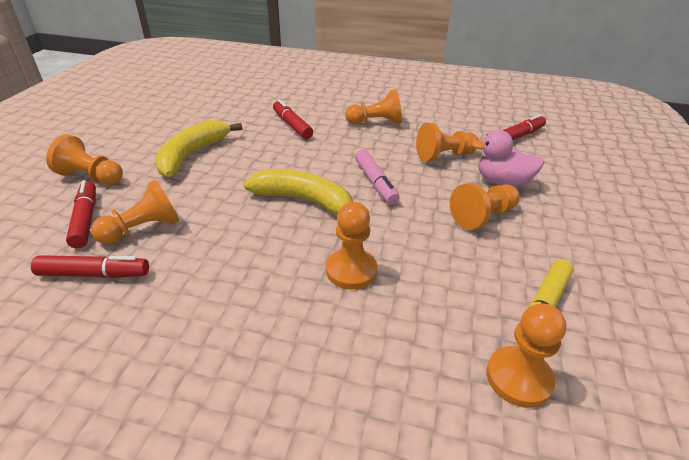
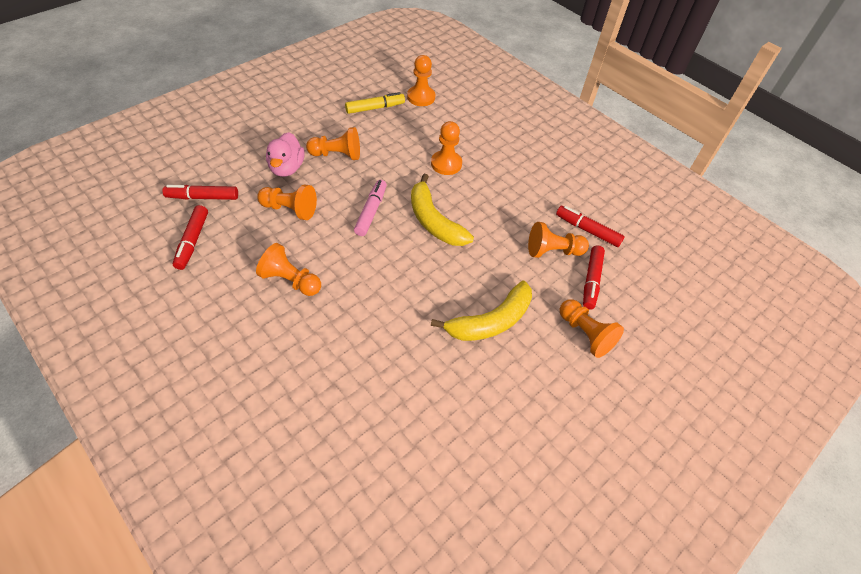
camera: 150 degrees left, 15 degrees up
red marker [273,100,313,139] -> red marker moved to [172,205,208,270]
pink duck [471,130,544,187] -> pink duck turned 45 degrees clockwise [266,132,305,177]

